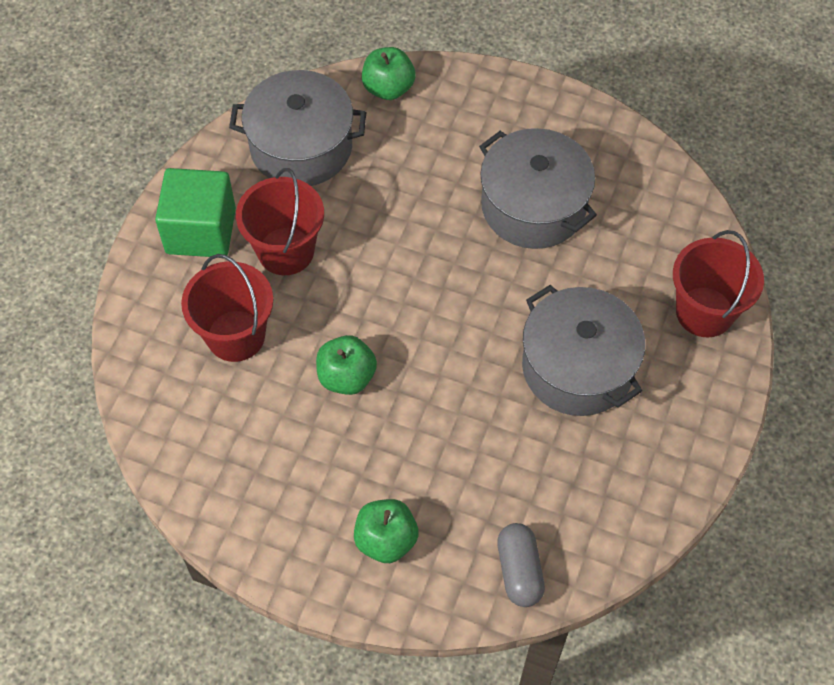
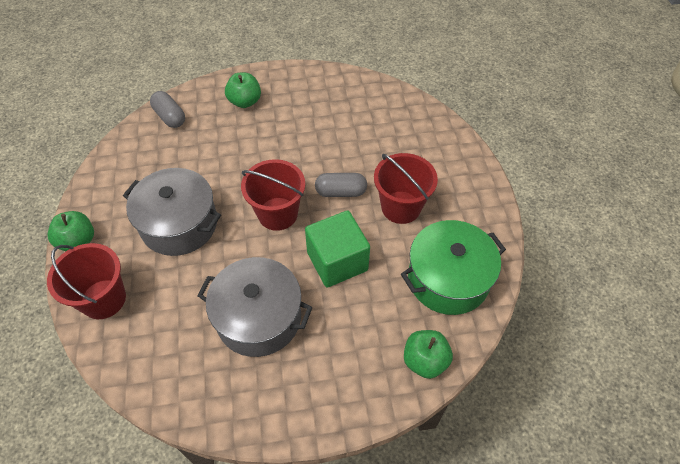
camera: 150 degrees right, 5 degrees down
green cube [155,168,236,257] -> green cube moved to [305,210,370,288]
red bucket [181,254,273,362] -> red bucket moved to [241,159,305,231]
grey pot [229,70,366,186] -> green pot [401,220,506,315]
green apple [316,335,377,395] -> green apple moved to [48,211,94,251]
none -> grey capsule [315,173,367,197]

